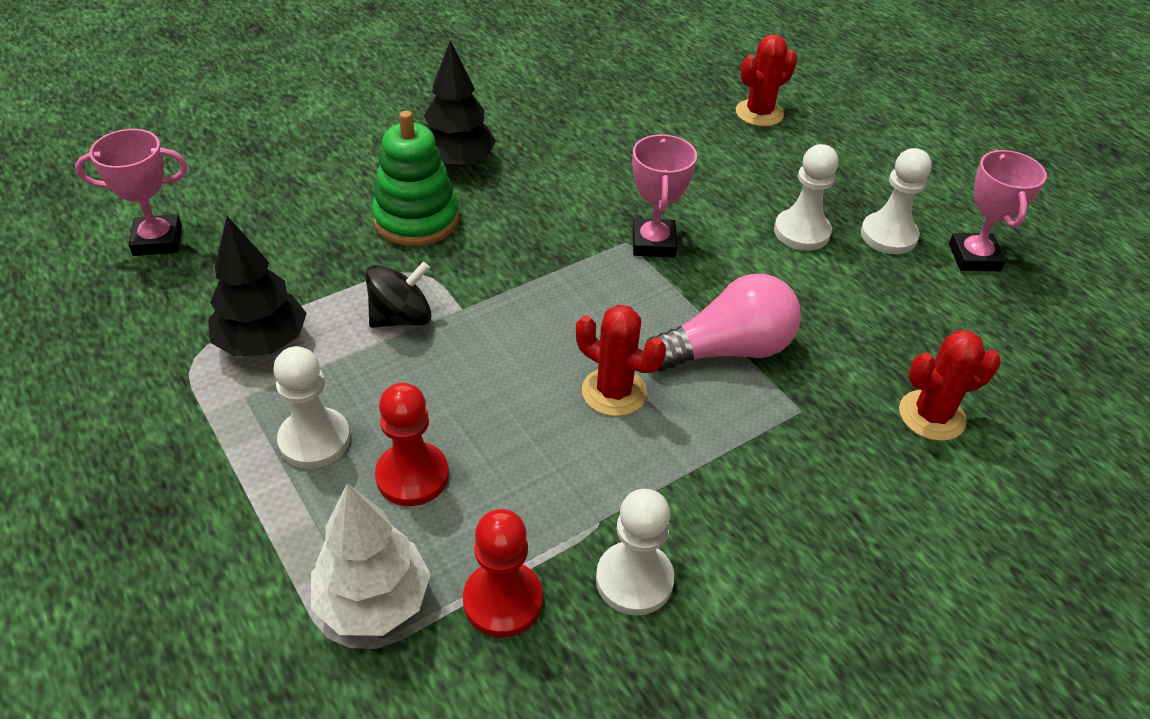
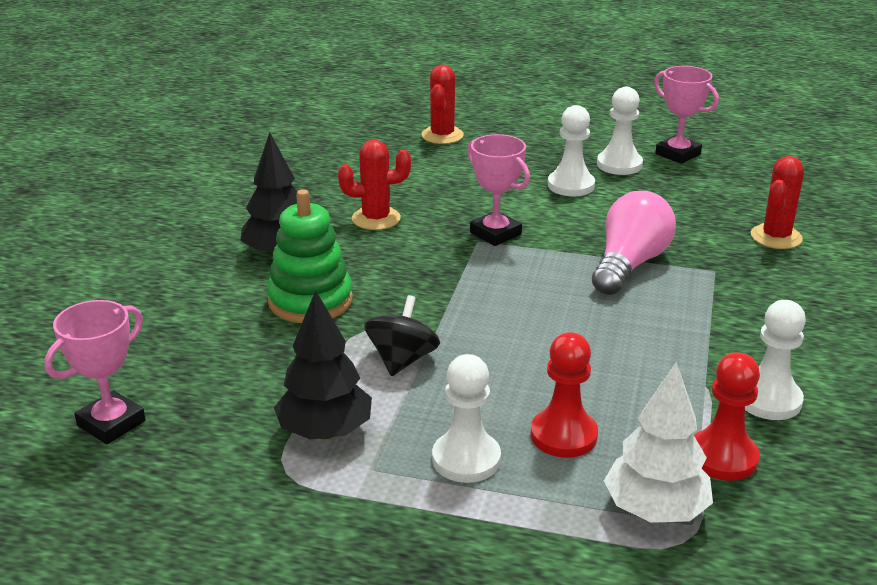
camera: 40 degrees left, 15 degrees down
red cactus [576,305,666,416] -> red cactus moved to [338,139,411,230]

